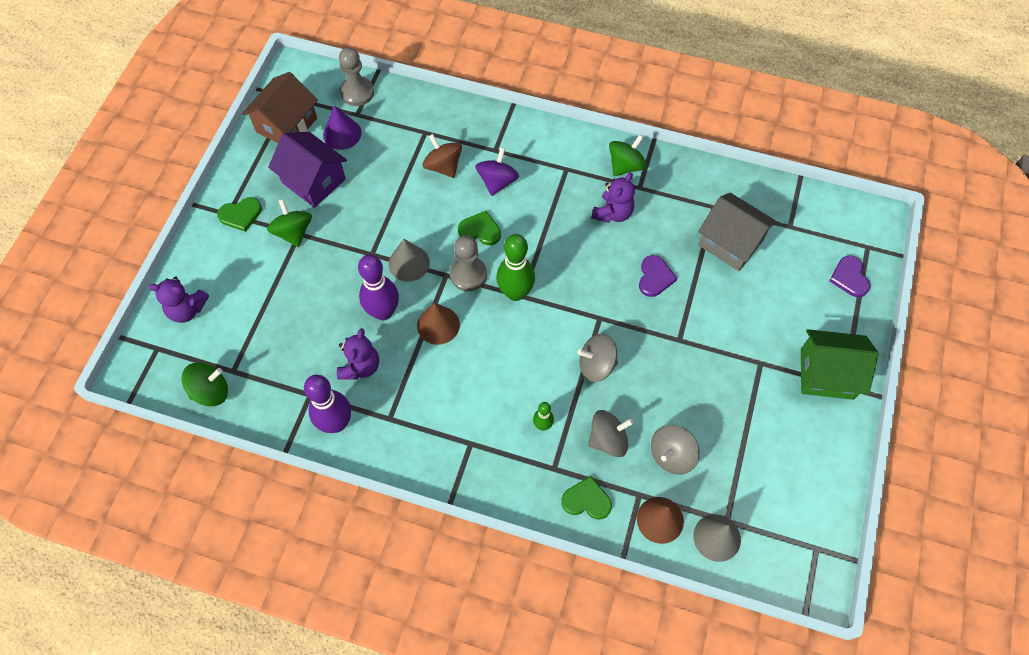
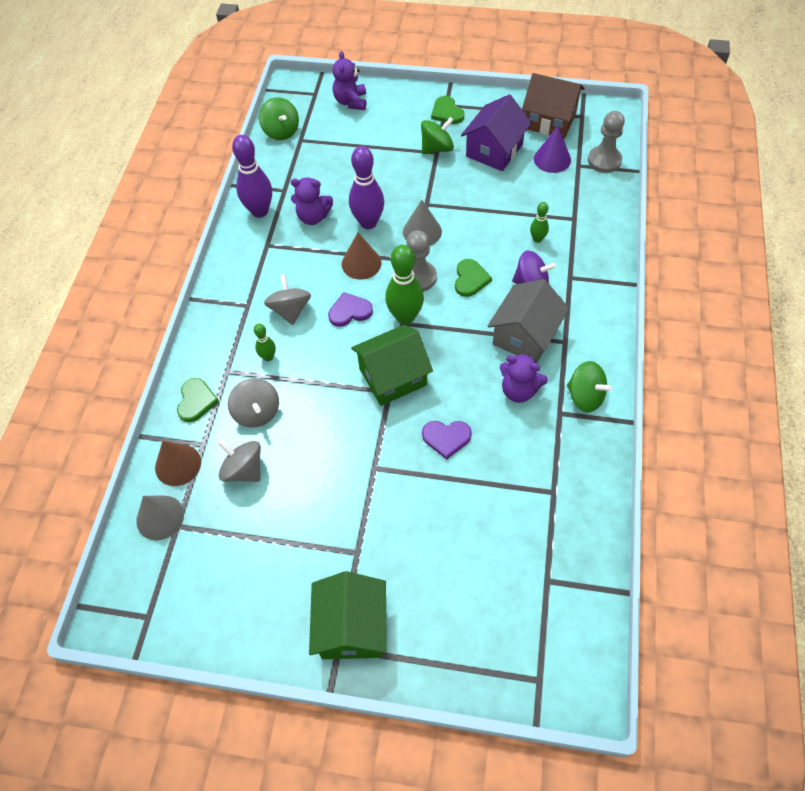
camera: 85 degrees right, 5 degrees down
brown spinning top [423,134,462,178] -> green bowling pin [530,202,549,243]
grey spinning top [577,334,618,382] -> grey spinning top moved to [264,274,311,325]
grey house [698,193,777,271] -> grey house moved to [488,279,569,363]
purple heart [829,256,870,297] -> purple heart moved to [328,292,373,327]
none -> green house [351,325,433,406]

